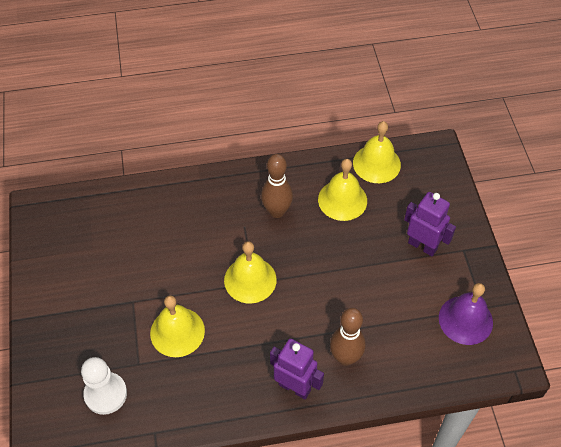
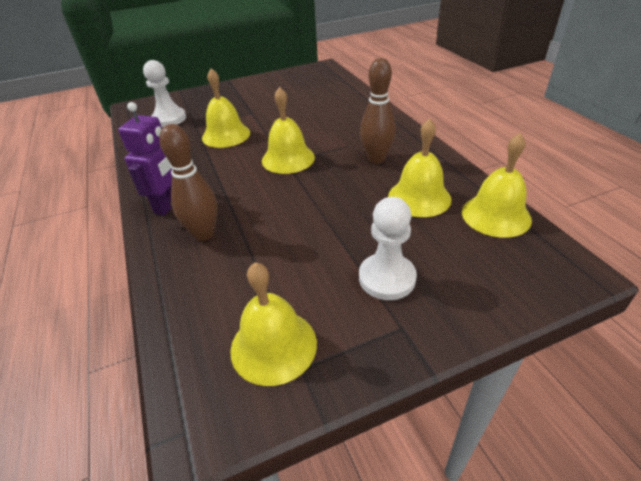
camera: 80 degrees right, 15 degrees down
purple robot [404,192,456,256] -> white pawn [359,197,417,300]
purple bell [439,283,493,345] -> yellow bell [230,262,317,386]

